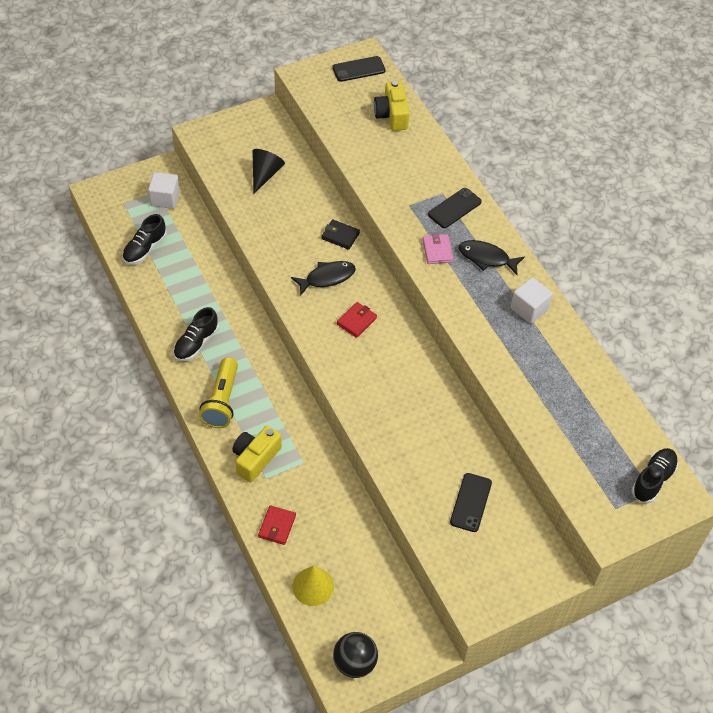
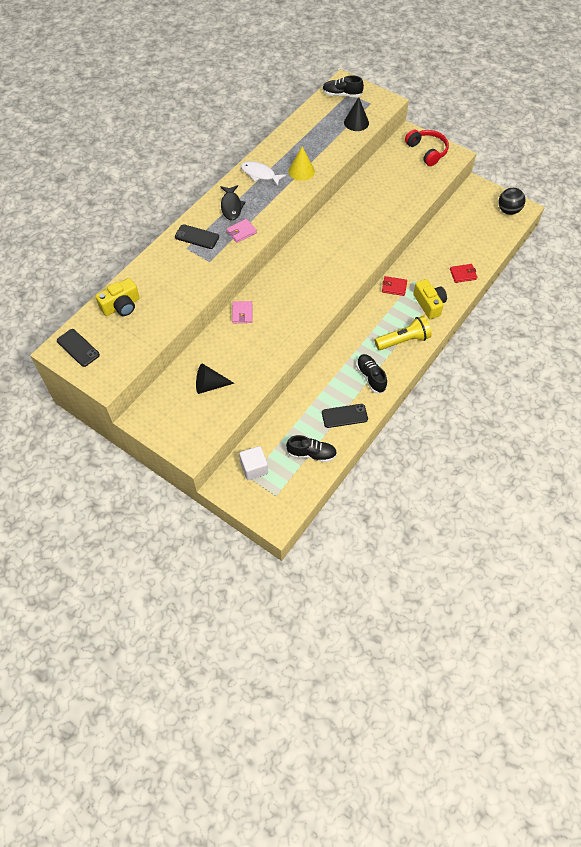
camera: 115 degrees left, 5 degrees up
black shoe [173,307,219,361] -> black shoe turned 120 degrees counterclockwise [356,354,387,394]
yellow camera [232,426,282,483] -> yellow camera turned 120 degrees counterclockwise [413,279,447,319]
black fish [291,261,356,296] -> none
yellow cone [293,565,334,606] -> yellow cone moved to [289,147,315,181]
black wallet [322,219,360,250] -> pink wallet [232,301,253,323]
red wallet [337,302,377,338] -> red wallet moved to [382,276,407,296]
black phone [450,473,492,532] -> black phone moved to [322,404,368,428]
white cube [511,277,553,324] -> white fish [241,161,286,186]
none -> black cone [344,97,369,131]
none -> red headphones [405,130,449,166]

